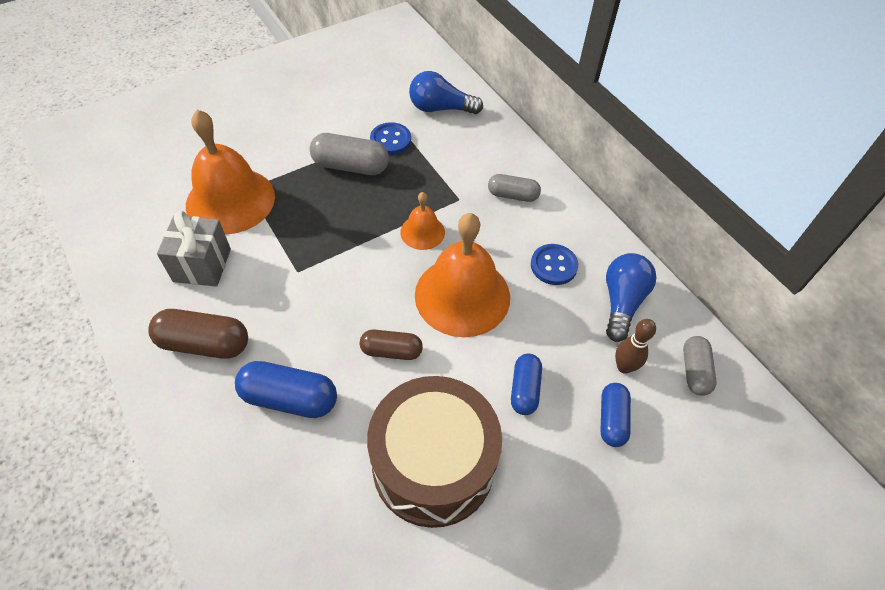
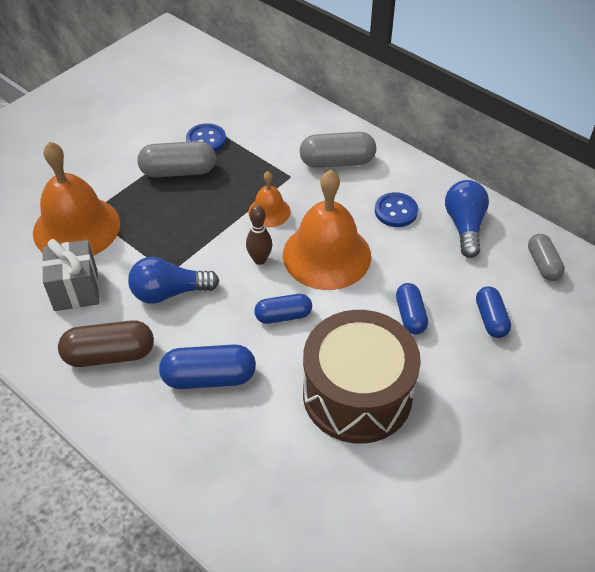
camera: 15 degrees left, 5 degrees down
brown capsule [360,330,423,360] -> blue capsule [254,294,312,324]
blue light bulb [409,71,483,114] -> blue light bulb moved to [128,257,219,304]
grey capsule [488,174,541,202] -> grey capsule [300,132,376,168], size x1.54
brown bowling pin [615,319,656,374] -> brown bowling pin moved to [246,205,272,265]

